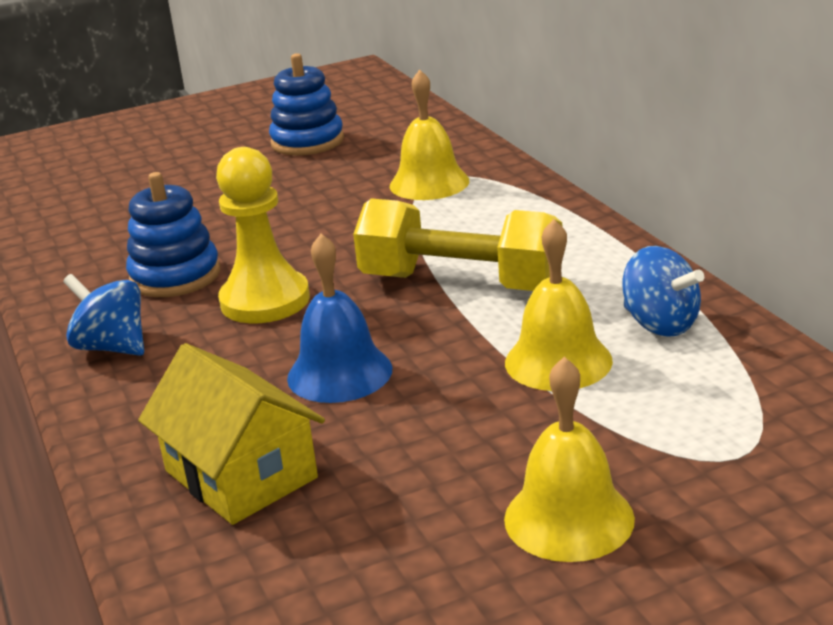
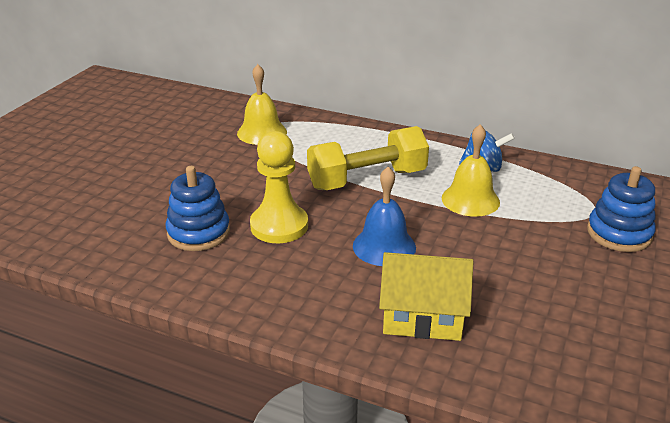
camera: 45 degrees left, 5 degrees up
blue spinning top [63,274,144,356] -> none
blue stacking toy [269,53,344,155] -> blue stacking toy moved to [587,166,655,252]
yellow bell [504,357,635,562] -> none

